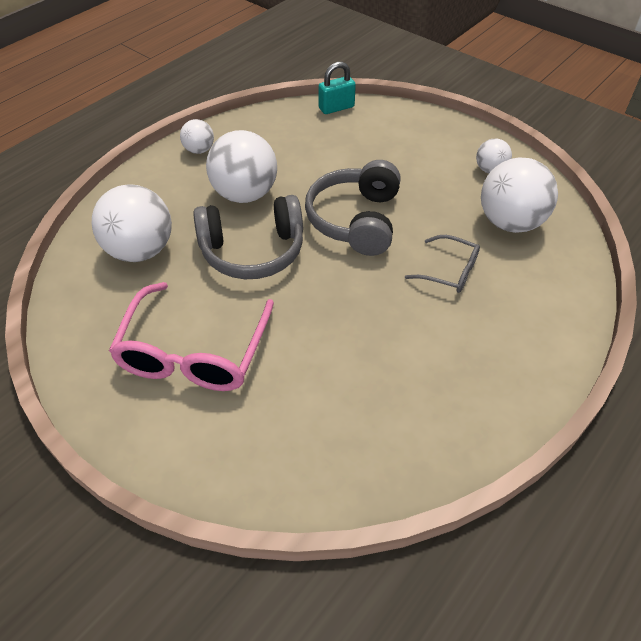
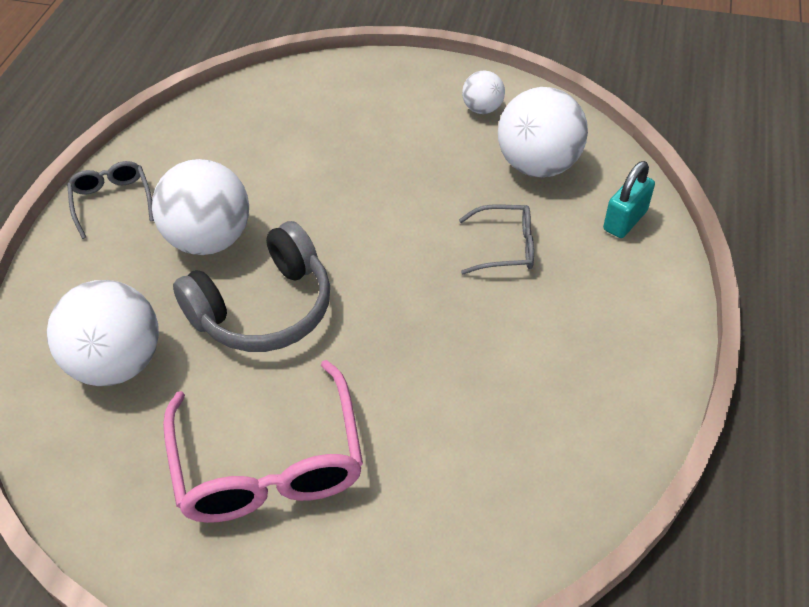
camera: 25 degrees left, 0 degrees up
white ball [180,119,214,154] -> grey glasses [67,161,154,239]
grey headphones [305,160,401,256] -> none
turquoise padlock [319,62,356,114] -> turquoise padlock moved to [603,161,655,238]

